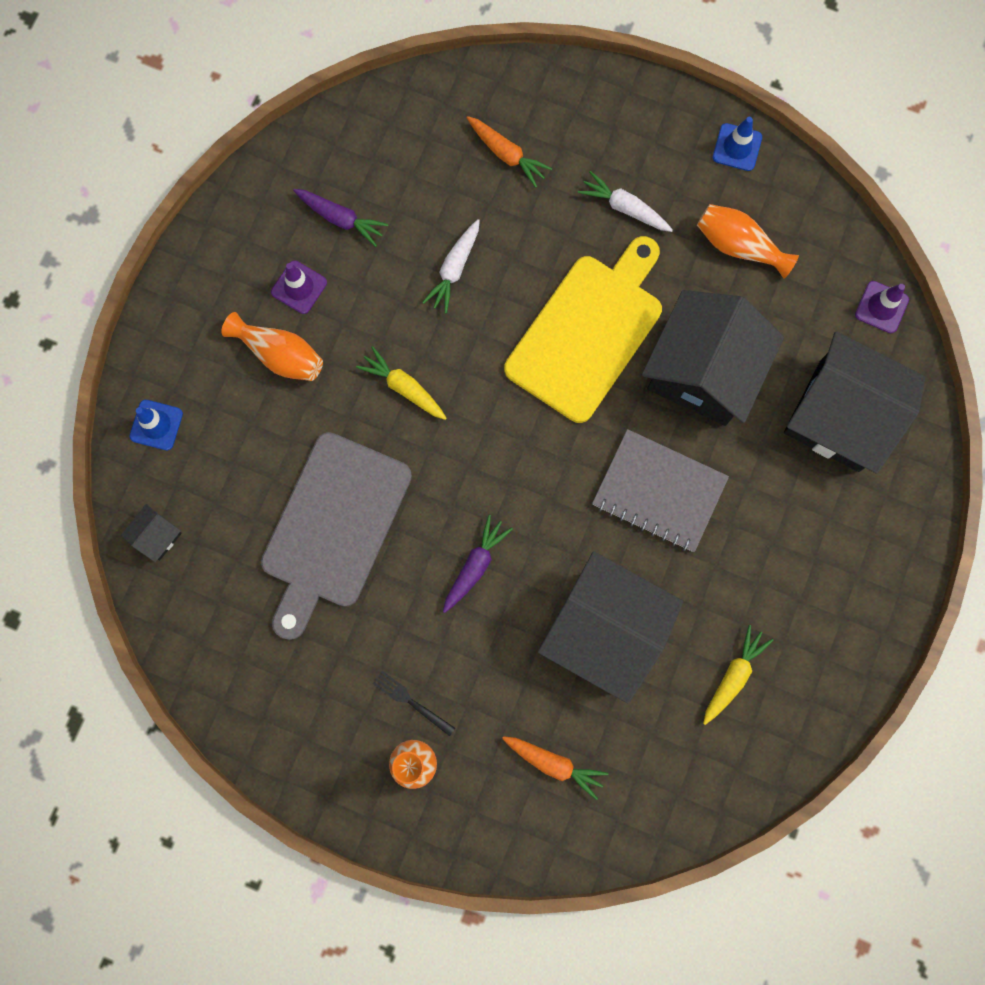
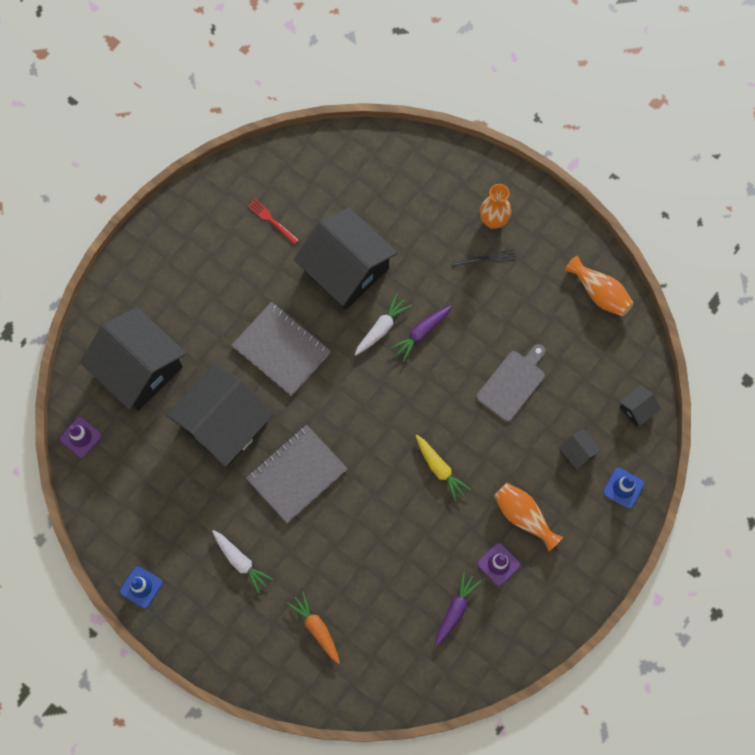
camera: 165 degrees left, 5 degrees down
grey cutting board [261,432,412,640] -> grey cutting board [476,344,545,422], size x0.58
purple carrot [293,189,388,247] -> purple carrot turned 75 degrees clockwise [435,572,482,647]
black fork [373,671,455,736] -> black fork turned 60 degrees counterclockwise [452,249,516,267]
white carrot [422,219,480,313] -> white carrot moved to [355,294,411,356]
orange carrot [502,736,609,800] -> none
yellow cutting board [504,236,662,423] -> grey notebook [246,425,348,523]
orange vase [697,204,799,279] -> orange vase moved to [565,256,634,316]
yellow carrot [703,625,773,725] -> red fork [248,199,299,244]
none -> black house [559,429,601,470]

